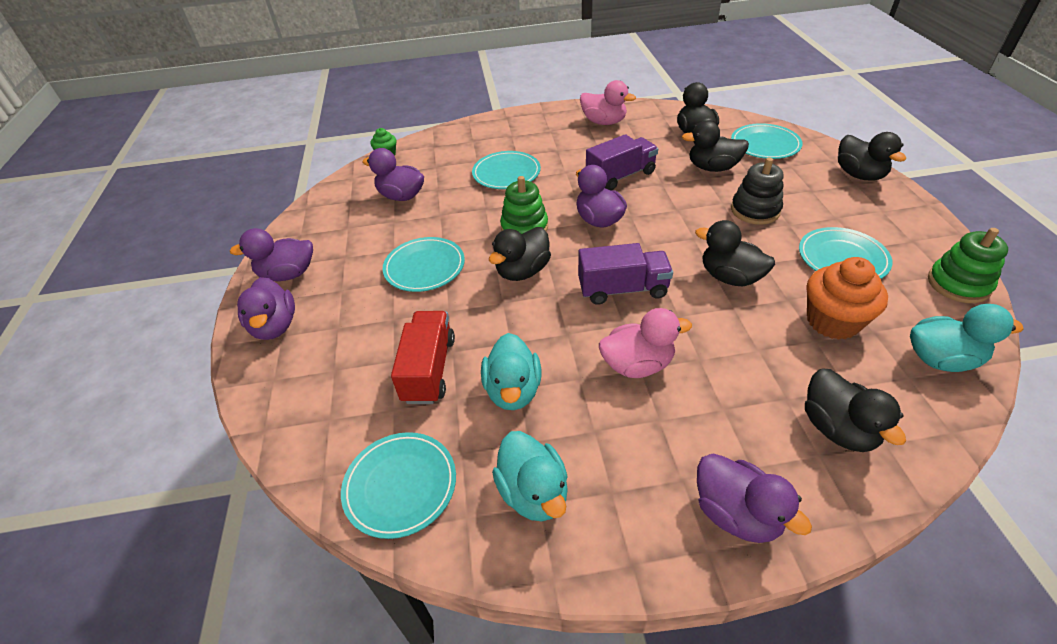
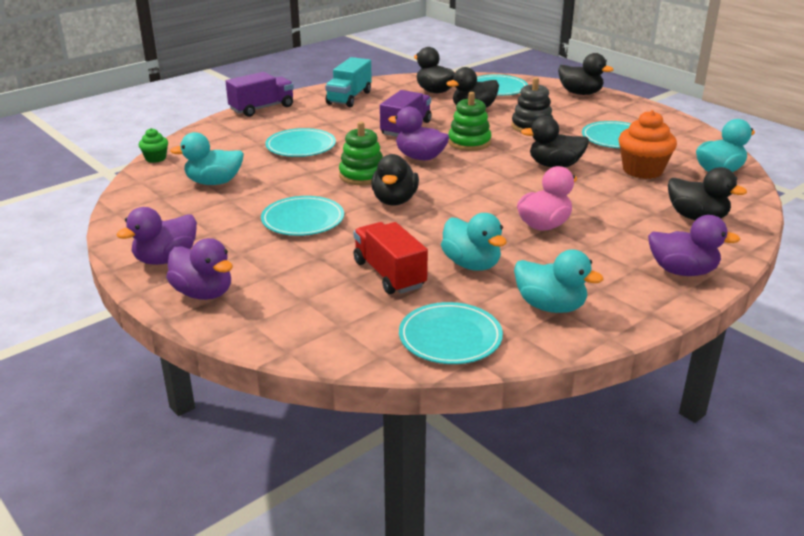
camera: 35 degrees left, 15 degrees down
purple duck [363,148,424,201] -> turquoise duck [170,132,244,185]
purple truck [578,243,673,305] -> purple truck moved to [225,72,294,117]
pink duck [580,80,636,125] -> turquoise truck [325,57,372,107]
green stacking toy [928,228,1008,303] -> green stacking toy moved to [448,92,491,151]

